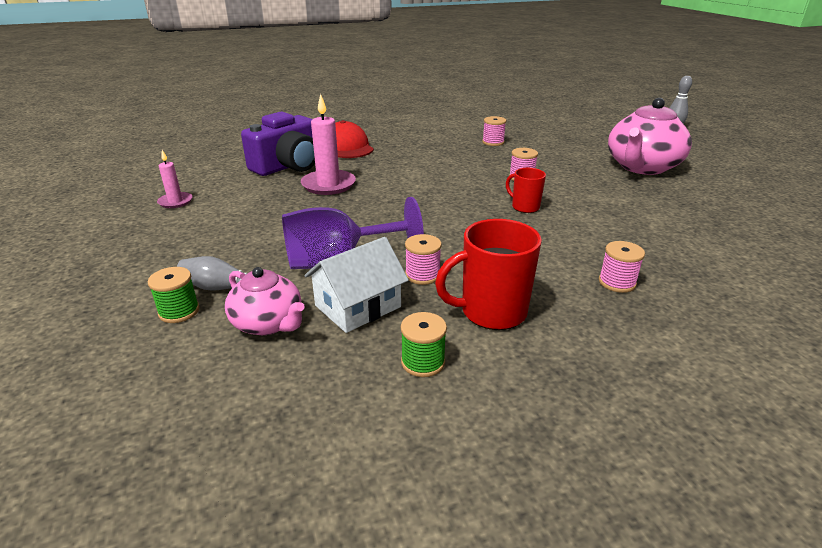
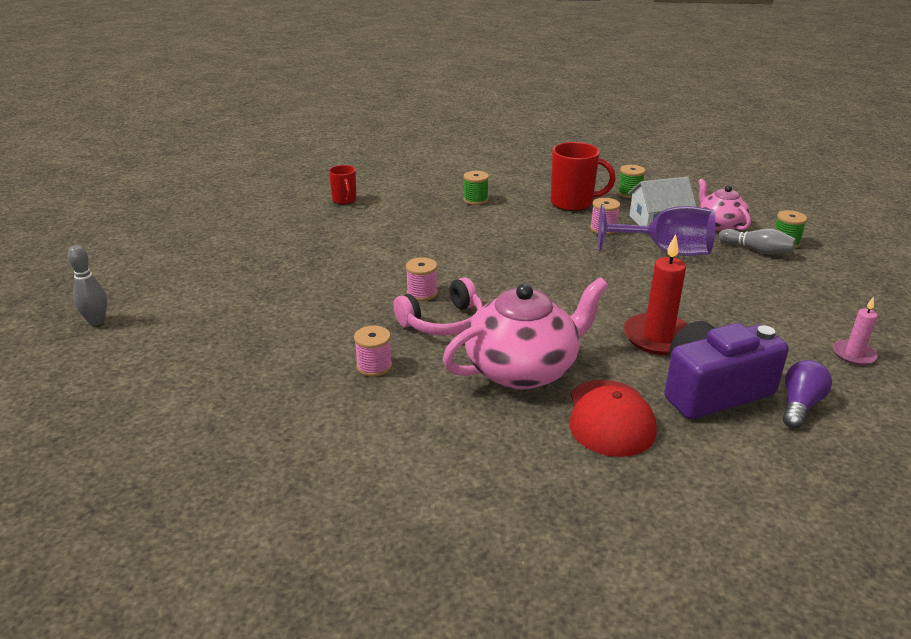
camera: 155 degrees left, 0 degrees up
pink candle [301,94,356,195] -> red candle [623,234,688,355]
red mug [506,168,546,213] -> red mug moved to [329,165,357,204]
pink spool [599,241,645,293] -> green spool [463,171,489,205]
pink teapot [608,98,692,175] -> pink teapot moved to [443,277,608,390]
none -> pink headphones [393,277,483,336]
none -> purple light bulb [783,360,832,428]

